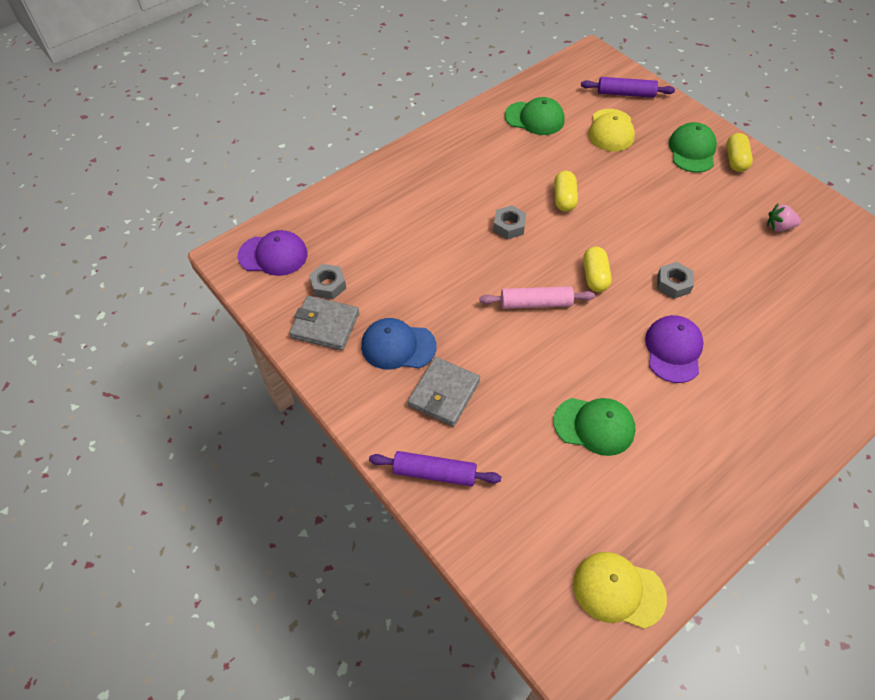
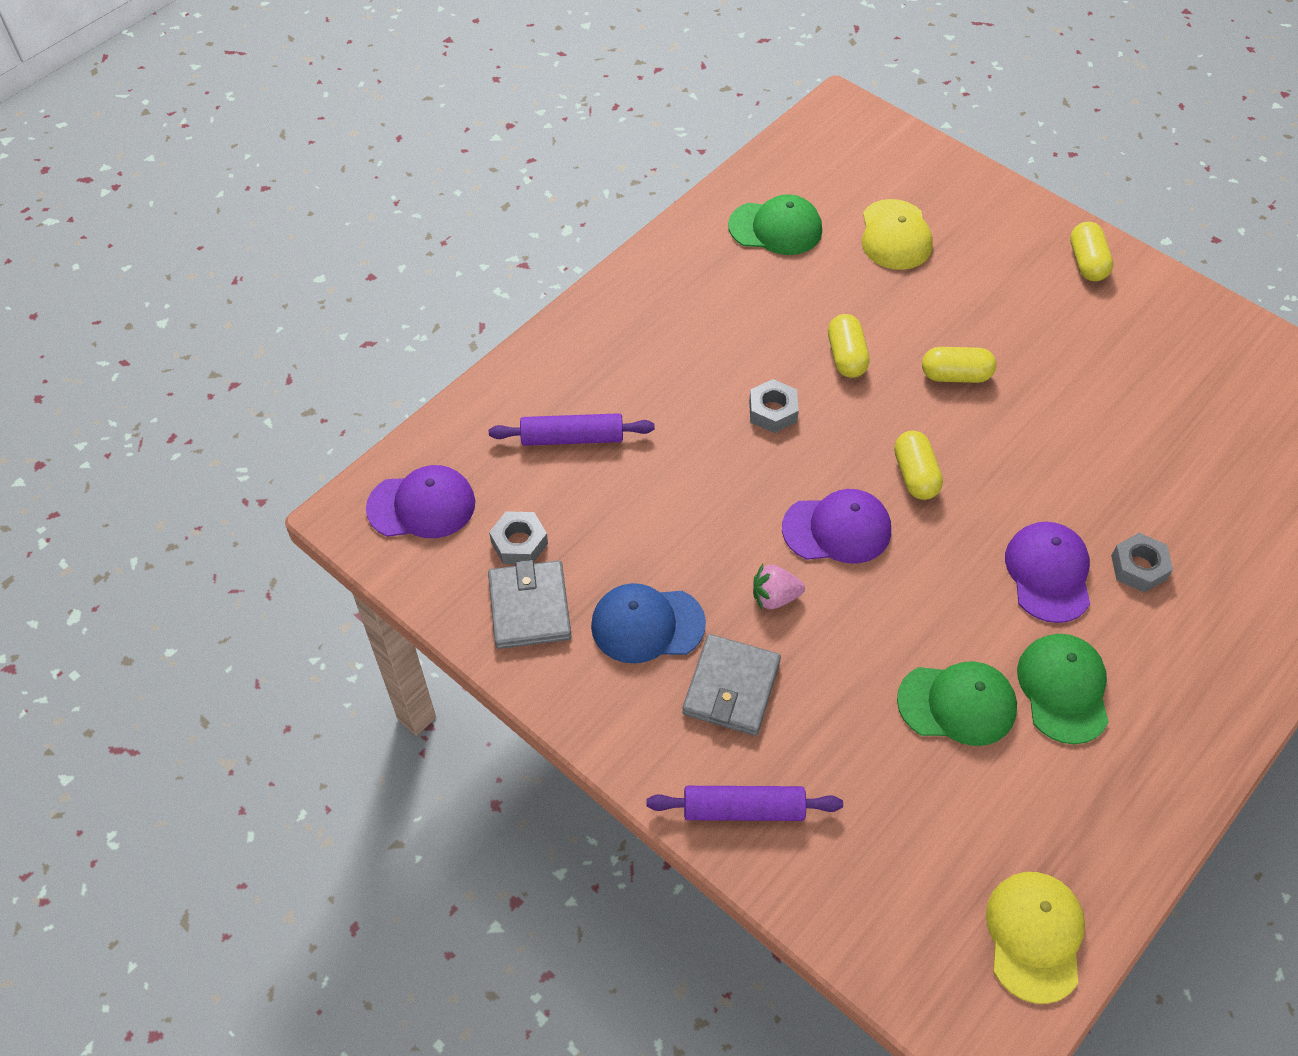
camera: 10 degrees left, 0 degrees up
grey wallet [289,296,359,350] -> grey wallet turned 75 degrees clockwise [488,560,572,649]
pink rolling pin [479,286,595,309] -> purple cap [782,489,891,564]
yellow cap [573,552,667,629] -> yellow cap turned 90 degrees clockwise [986,872,1085,1004]
purple rolling pin [581,77,675,98] -> purple rolling pin moved to [489,413,655,446]
grey nut [657,262,694,299] -> grey nut moved to [1111,533,1173,593]
green cap [669,122,717,173] -> green cap moved to [1017,634,1109,744]
pink strawberry [767,204,801,231] -> pink strawberry moved to [753,564,805,610]
none -> yellow capsule [922,347,996,383]

